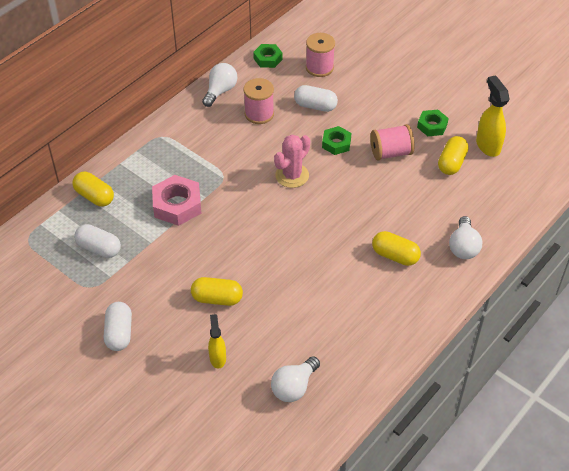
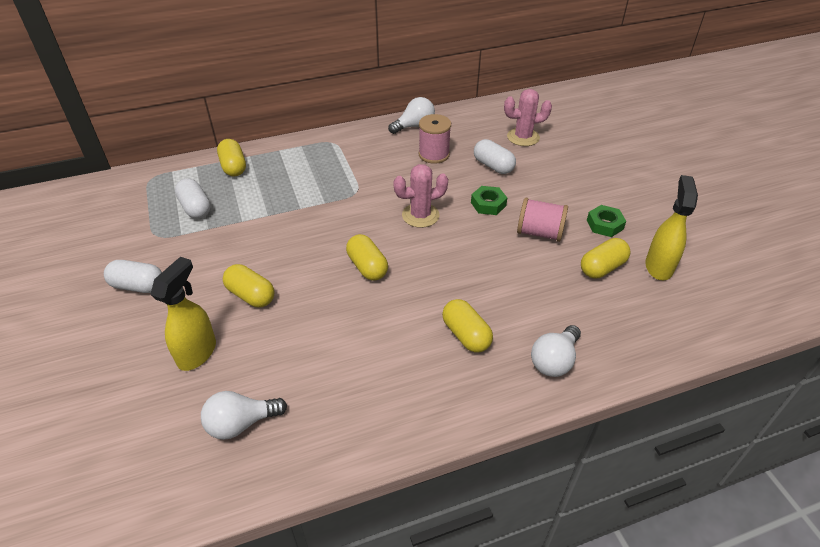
camera: 30 degrees right, 5 degrees down
white capsule [104,302,132,351] -> white capsule turned 75 degrees clockwise [104,260,162,293]
pink nut [152,175,202,226] -> none
yellow spray bottle [208,314,226,368] -> yellow spray bottle [150,257,216,371], size x1.60
green nut [253,44,283,68] -> none
pink spool [306,33,335,77] -> pink cactus [504,89,552,146]
none -> yellow capsule [346,234,388,281]

